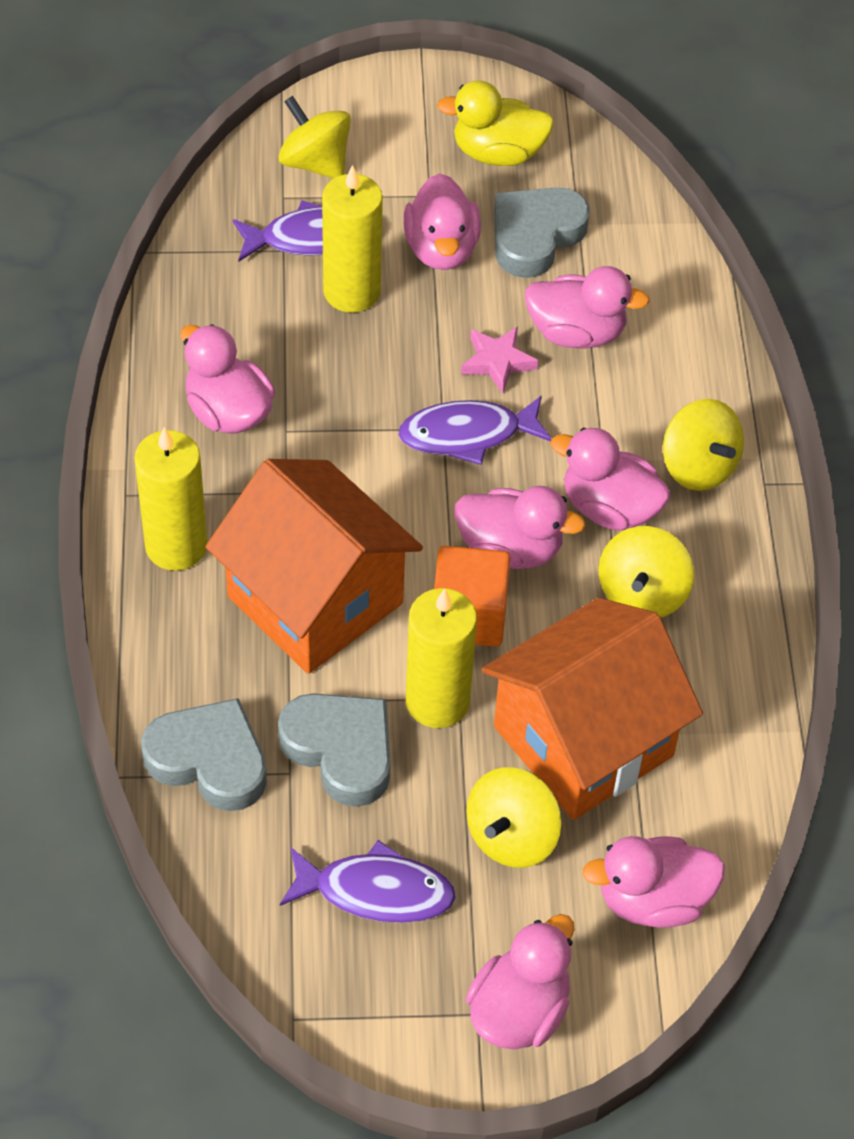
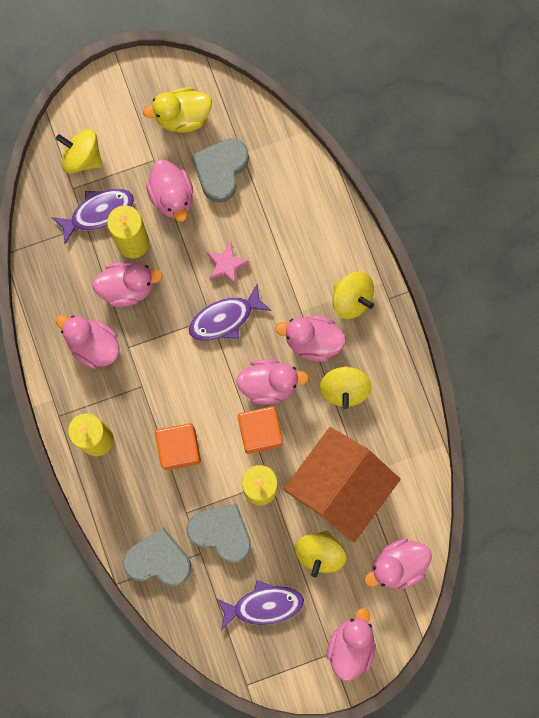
camera: 15 degrees left, 25 degrees up
orange house [205,459,423,674] -> orange cube [155,423,201,470]
pink duck [525,266,650,349] -> pink duck moved to [92,262,163,307]

